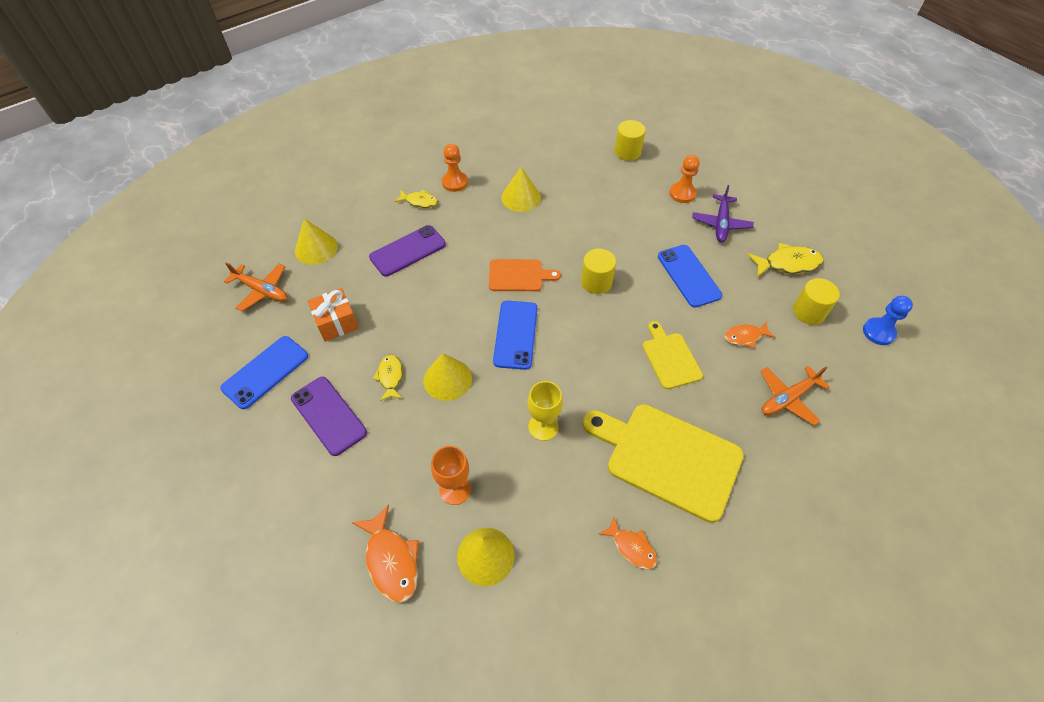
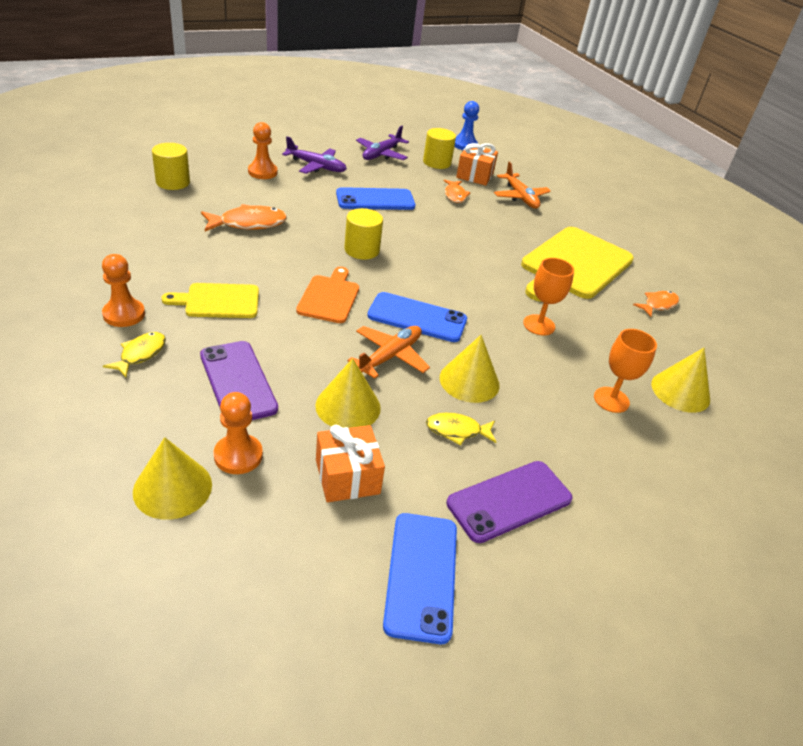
camera: 85 degrees left, 15 degrees down
blue phone [220,336,308,409] -> blue phone turned 45 degrees clockwise [383,513,457,644]
orange plane [224,262,288,312] -> orange plane moved to [347,326,430,379]
orange fish [352,504,419,603] -> orange fish moved to [201,204,287,231]
yellow cone [501,167,541,212] -> yellow cone moved to [315,358,381,428]
yellow goblet [528,381,563,441] -> orange goblet [523,258,574,336]
yellow cutting board [642,321,703,389] -> yellow cutting board moved to [161,283,259,318]
yellow fish [747,243,824,277] -> purple plane [356,126,409,160]
none -> orange pawn [214,392,263,474]
none -> orange gift [456,143,498,186]

